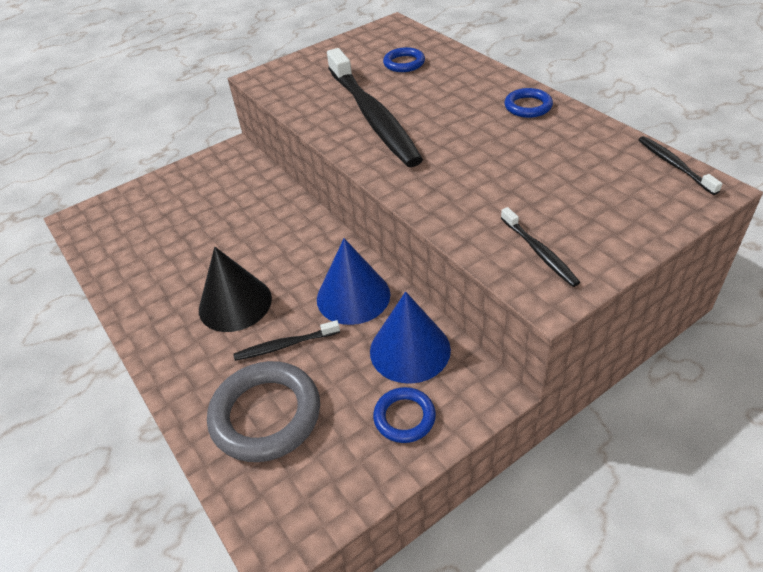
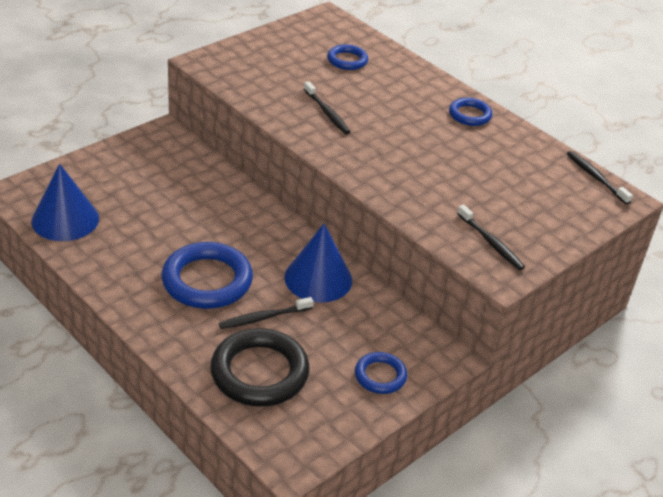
camera: 15 degrees left, 5 degrees down
black cone [199,247,272,332] -> blue ring [162,242,253,309]
grey ring [207,361,320,462] -> black ring [210,328,309,407]
black toothbrush [327,48,423,167] -> black toothbrush [304,81,351,134], size x0.43
blue cone [370,292,451,384] -> blue cone moved to [31,164,99,241]

